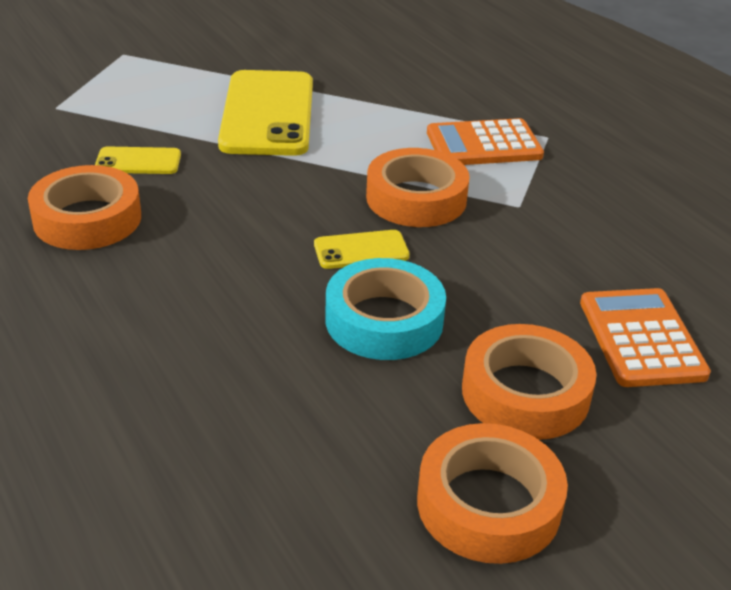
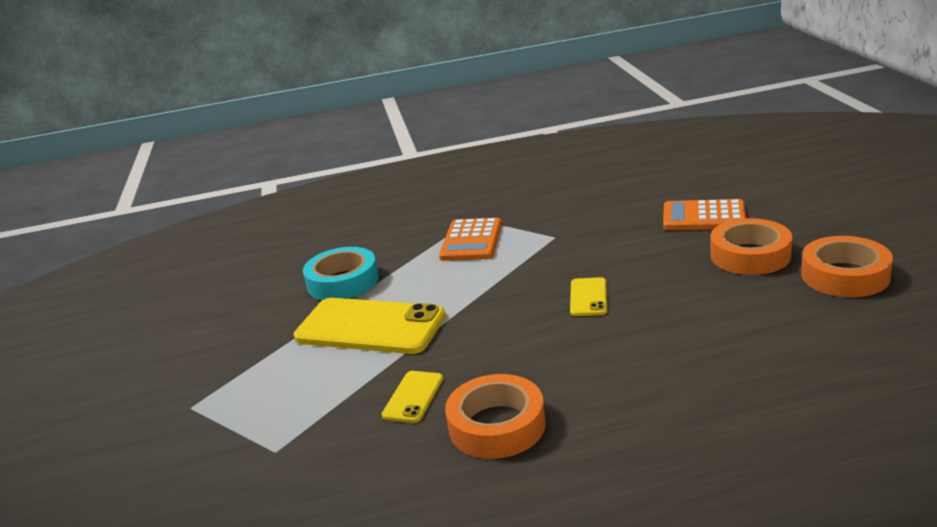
camera: 65 degrees left, 10 degrees down
turquoise tape [325,258,446,360] -> turquoise tape moved to [303,247,379,300]
orange tape [366,148,470,227] -> none

